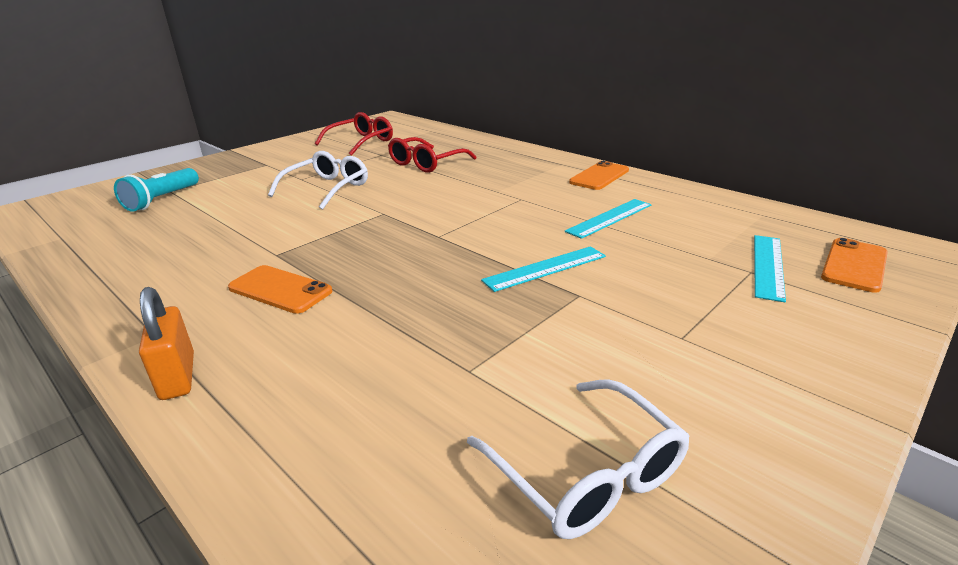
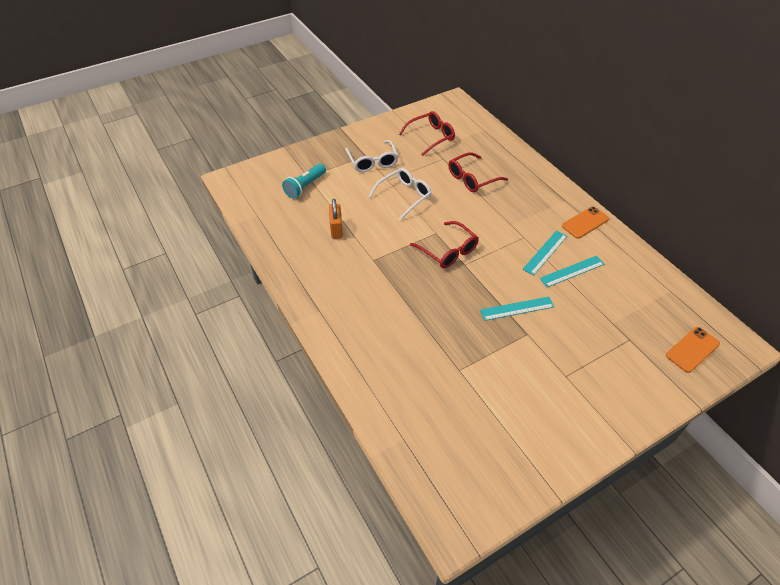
camera: 15 degrees right, 20 degrees up
orange padlock [139,287,194,400] -> orange padlock moved to [329,199,343,239]
orange phone [228,265,332,314] -> none
white glasses [467,379,690,539] -> white glasses moved to [345,140,398,172]
turquoise ruler [754,235,786,302] -> turquoise ruler moved to [522,231,567,276]
none -> red glasses [410,221,479,268]

